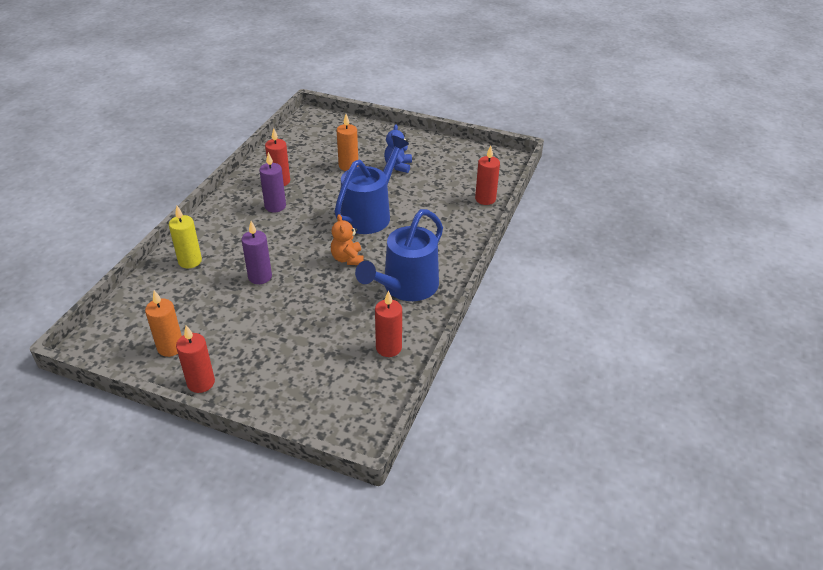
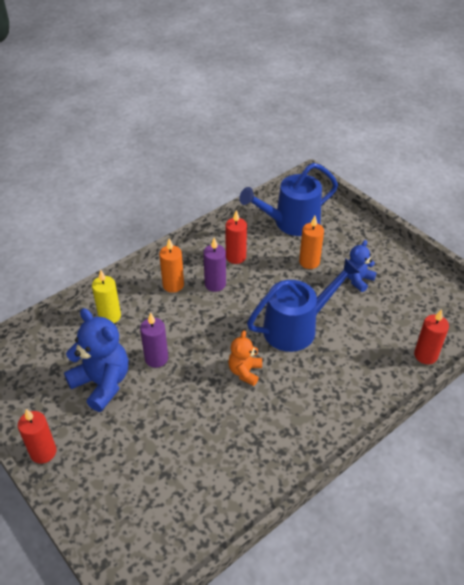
camera: 30 degrees right, 5 degrees up
orange candle [145,290,182,357] -> orange candle moved to [159,239,184,293]
blue watering can [355,209,443,301] -> blue watering can moved to [240,163,338,236]
red candle [375,291,402,357] -> none
none -> blue teddy bear [64,308,128,412]

